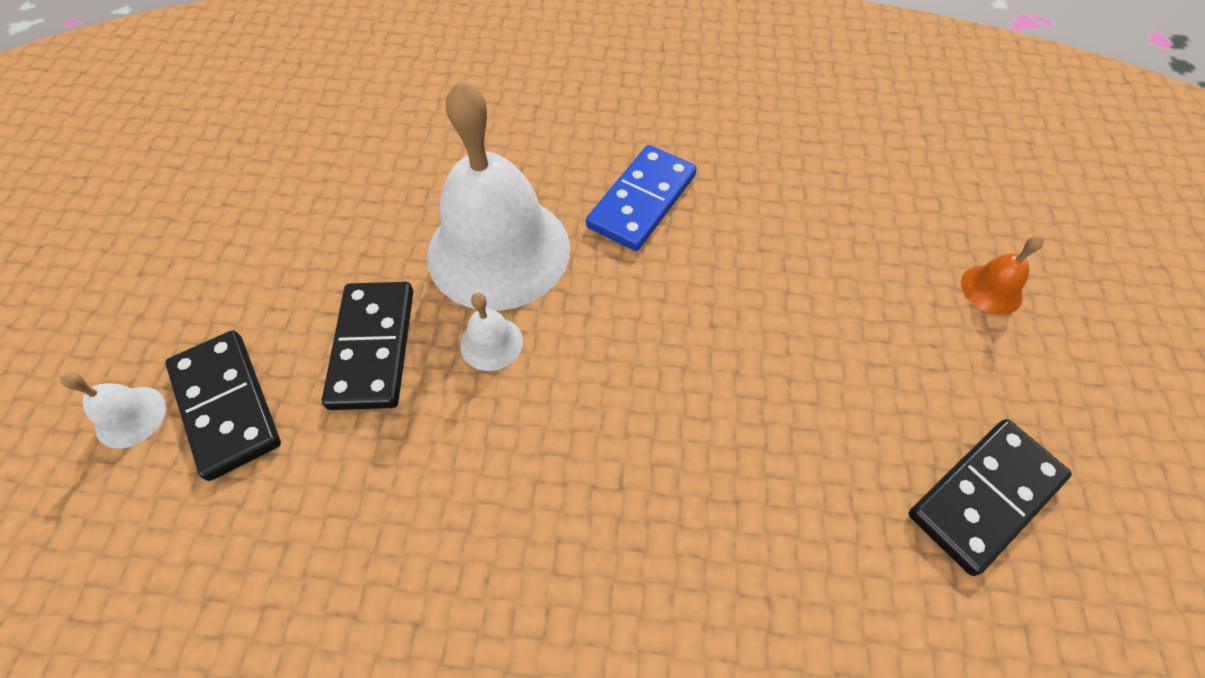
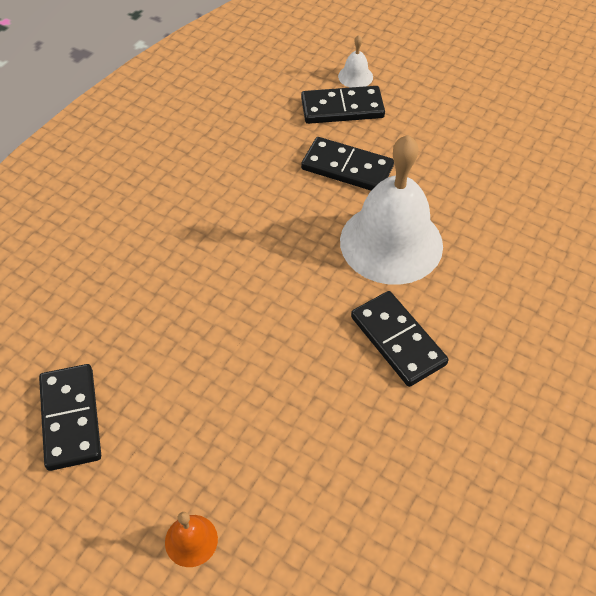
camera: 115 degrees right, 5 degrees down
white bell [460,293,523,371] -> none
blue domino [586,145,697,251] -> black domino [351,291,449,387]

